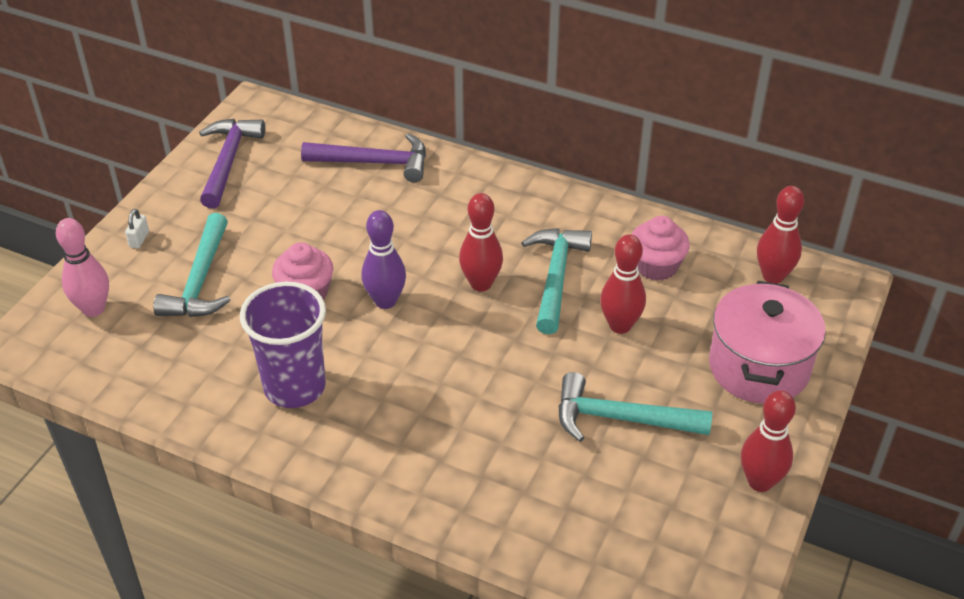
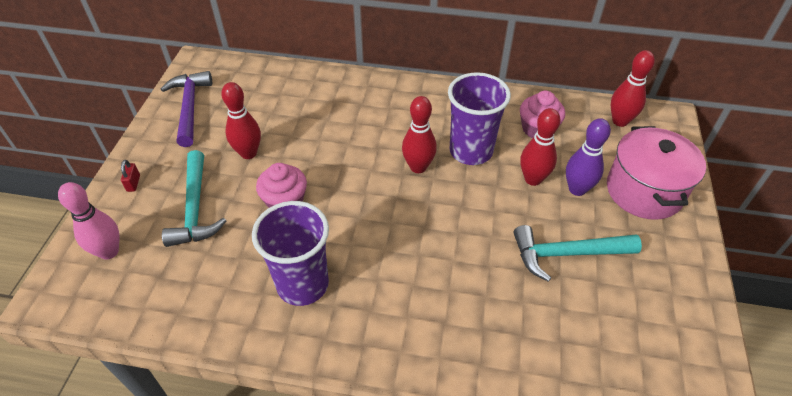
camera: 15 degrees left, 5 degrees up
white padlock [125,209,149,248] -> red padlock [121,160,140,192]
purple hammer [301,133,426,183] -> none
purple bowling pin [362,210,406,309] -> purple bowling pin moved to [566,118,611,196]
turquoise hammer [521,228,592,334] -> purple cup [448,72,511,165]
red bowling pin [741,390,796,492] -> red bowling pin moved to [221,82,261,159]

